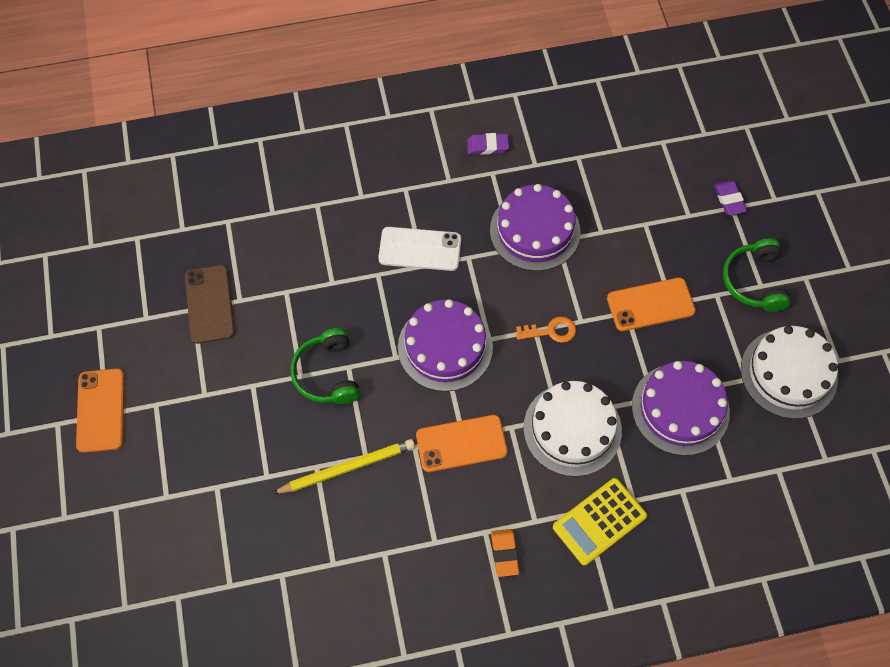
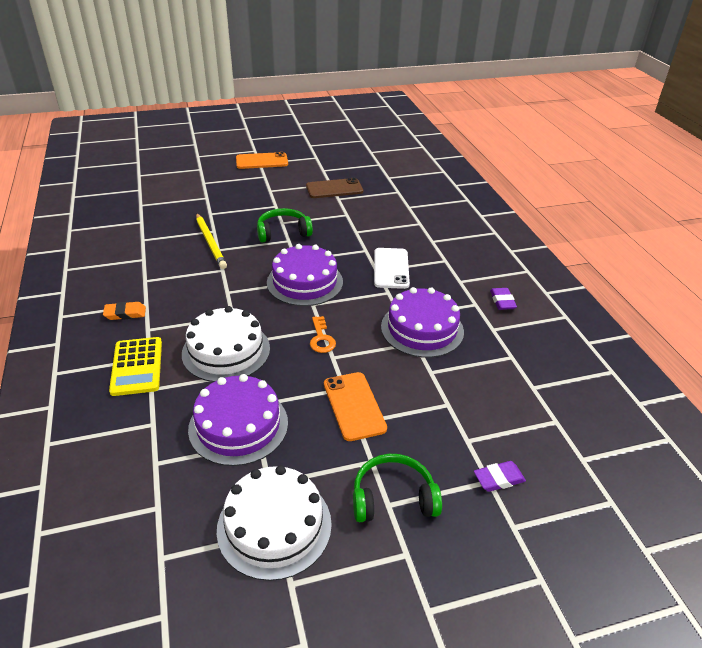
camera: 85 degrees right, 25 degrees down
orange phone [416,415,508,472] -> none
yellow calculator [553,478,647,566] -> yellow calculator turned 150 degrees counterclockwise [109,337,162,396]

